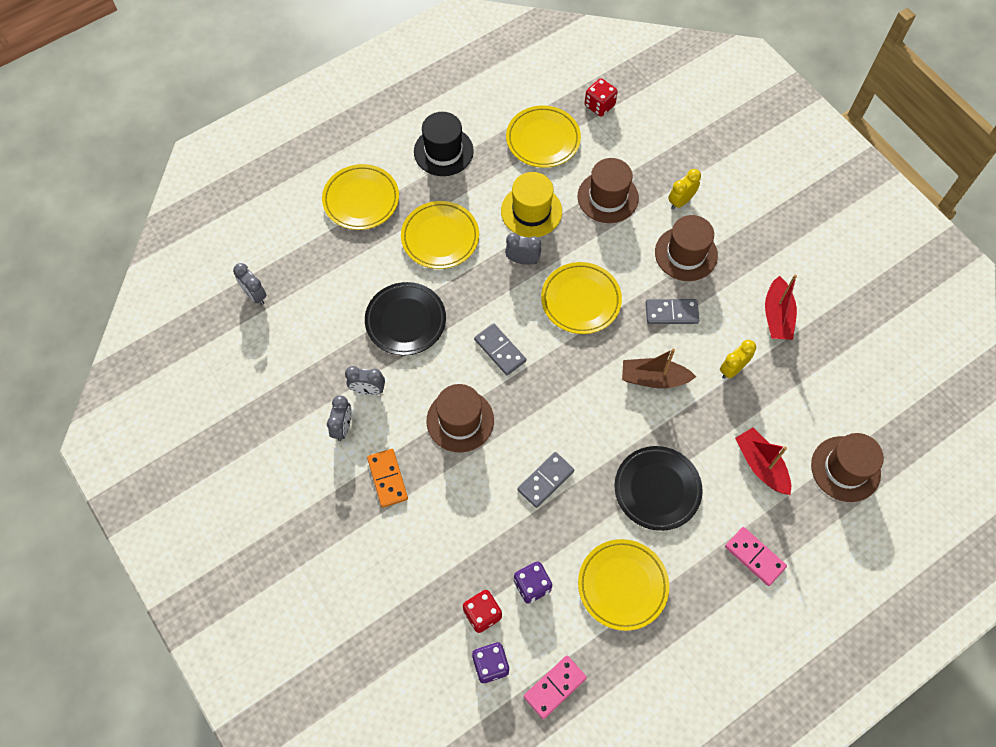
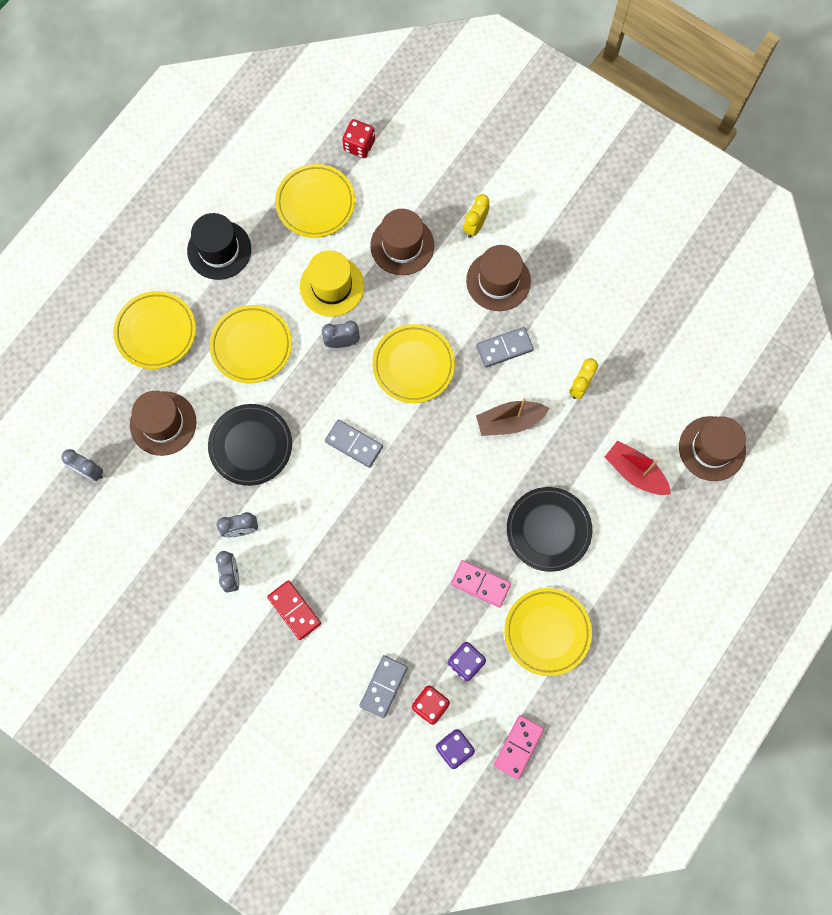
camera: 20 degrees left, 10 degrees up
orange domino [367,449,408,508] -> red domino [267,580,321,640]
brown hat [426,384,494,452] -> brown hat moved to [130,391,197,456]
grey domino [517,452,574,508] -> grey domino moved to [360,655,408,718]
pink domino [725,527,787,586] -> pink domino moved to [451,560,511,608]
red boat [765,274,797,340] -> none

